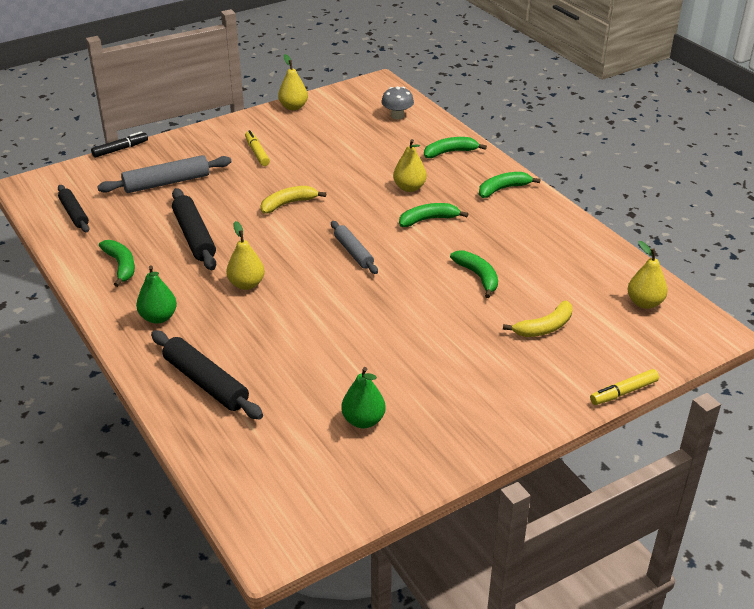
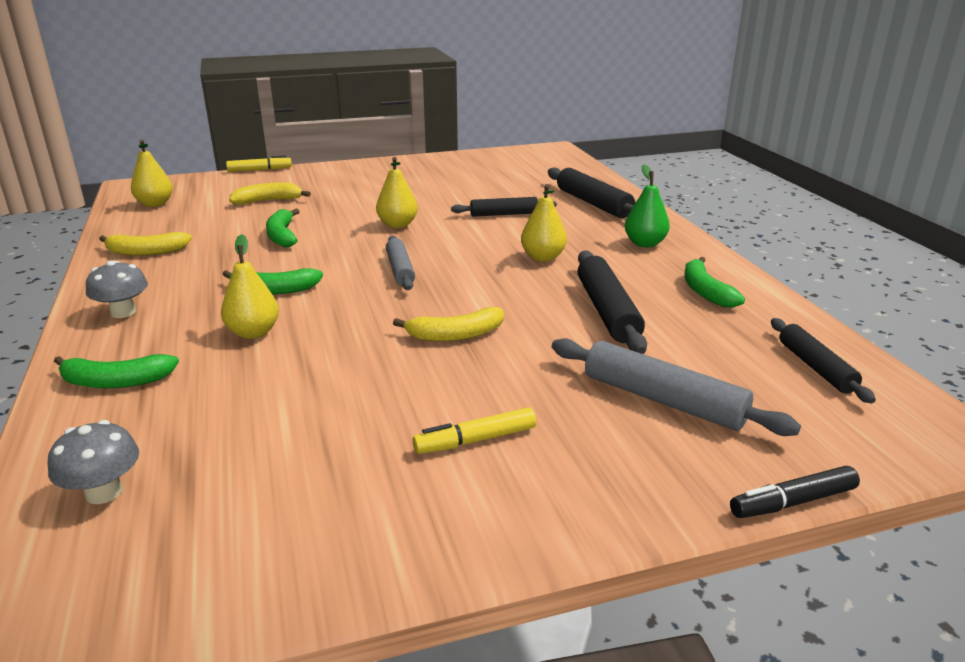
camera: 165 degrees left, 10 degrees down
grey rolling pin [97,155,232,193] -> grey rolling pin turned 45 degrees clockwise [552,338,801,436]
yellow marker [245,130,270,166] -> yellow marker turned 75 degrees clockwise [413,407,536,454]
yellow pear [278,54,308,110] -> yellow pear moved to [376,157,418,228]
green pear [341,367,386,428] -> none
green banana [479,172,541,198] -> grey mushroom [86,260,148,318]
none -> yellow banana [99,232,192,256]
none -> black rolling pin [451,197,557,217]

